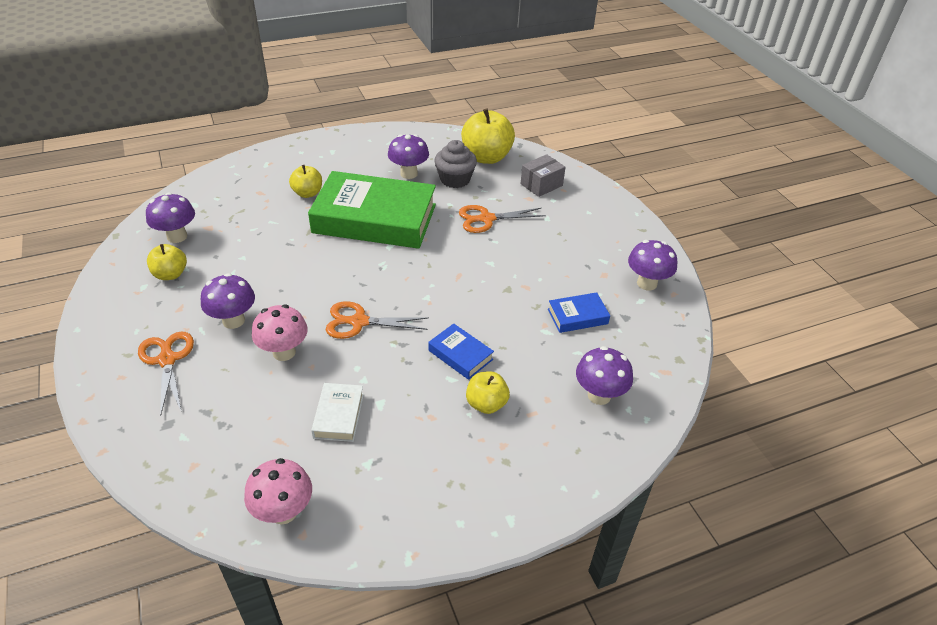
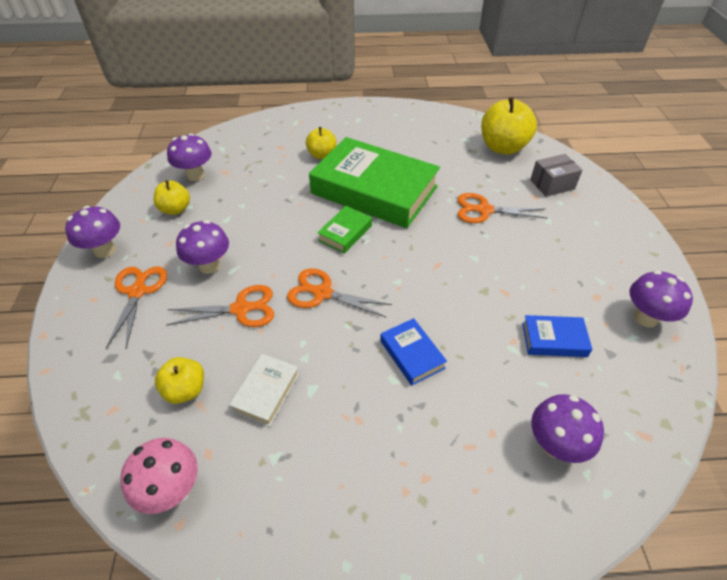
camera: 20 degrees right, 5 degrees up
pink mushroom [252,305,308,361] -> orange scissors [167,285,274,327]
purple mushroom [388,134,429,179] -> purple mushroom moved to [65,206,120,258]
grey cupcake [434,140,477,188] -> none
yellow apple [466,371,510,414] -> yellow apple moved to [155,357,204,404]
none -> green book [317,206,372,254]

